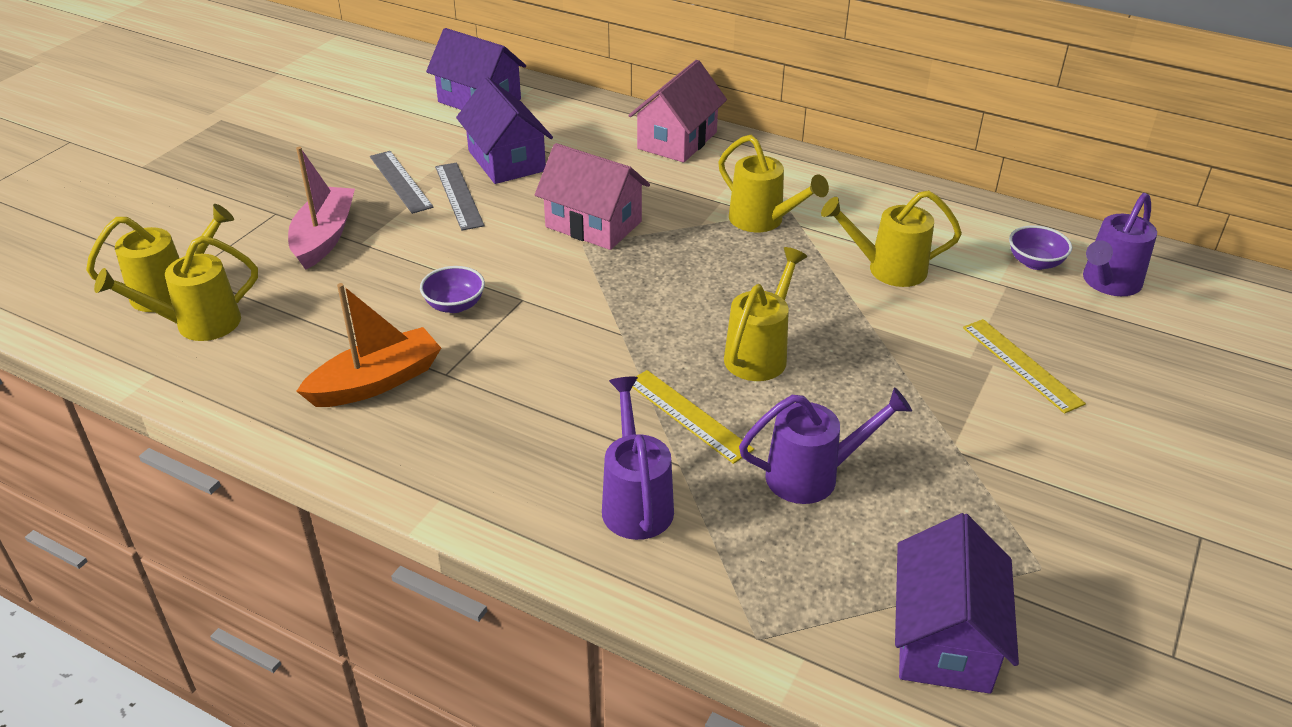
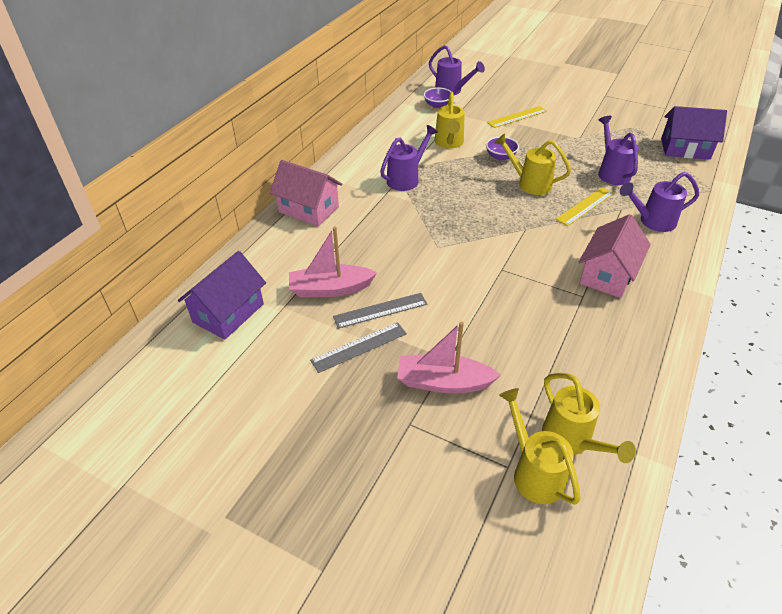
camera: 90 degrees left, 5 degrees up
orange boat [296,283,441,407] -> none
purple bowl [420,266,485,313] -> purple bowl moved to [486,137,519,161]
purple house [456,77,553,184] -> pink boat [289,226,377,297]
pink house [535,143,650,250] -> pink house moved to [579,214,651,298]
yellow watering can [718,135,829,232] -> purple watering can [380,125,438,191]

